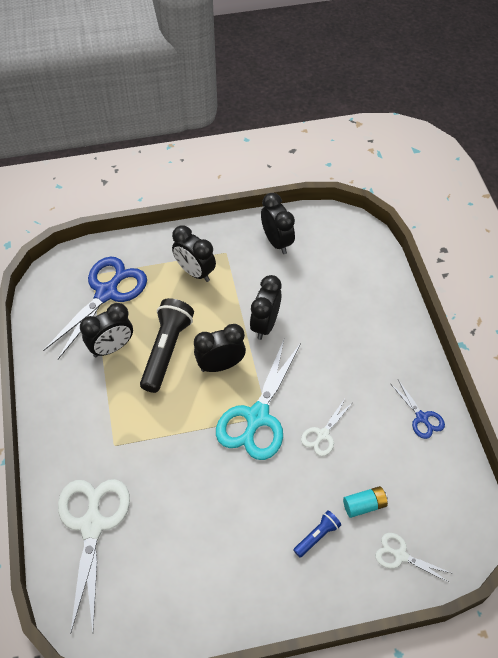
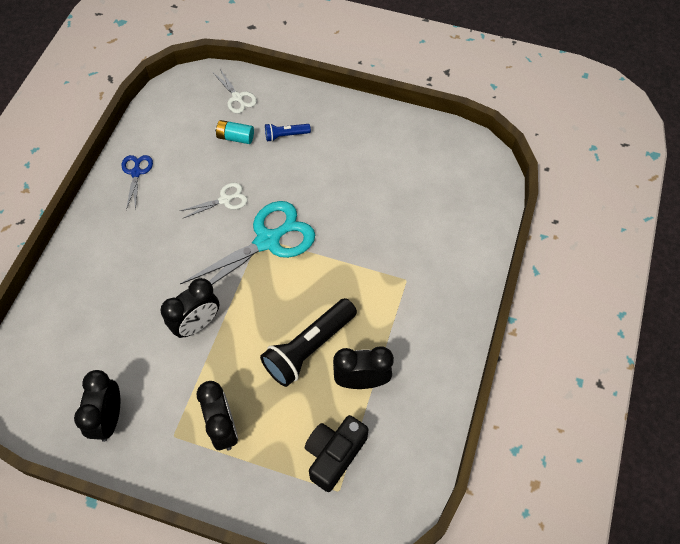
camera: 150 degrees left, 5 degrees up
blue scissors [43,257,147,360] -> black camera [305,415,369,492]
white scissors [58,479,130,634] -> none
black clock [194,324,246,372] -> none

